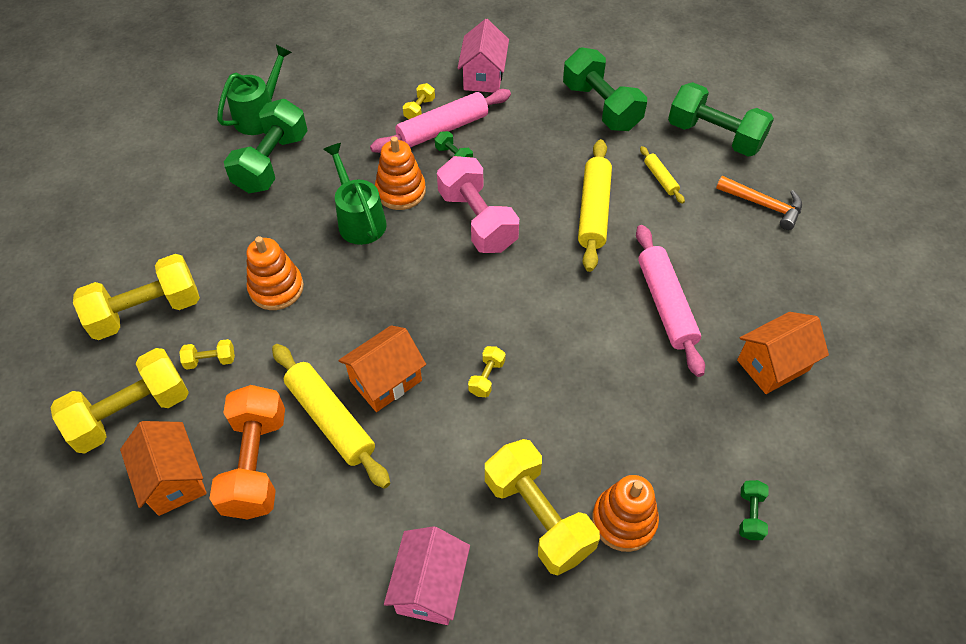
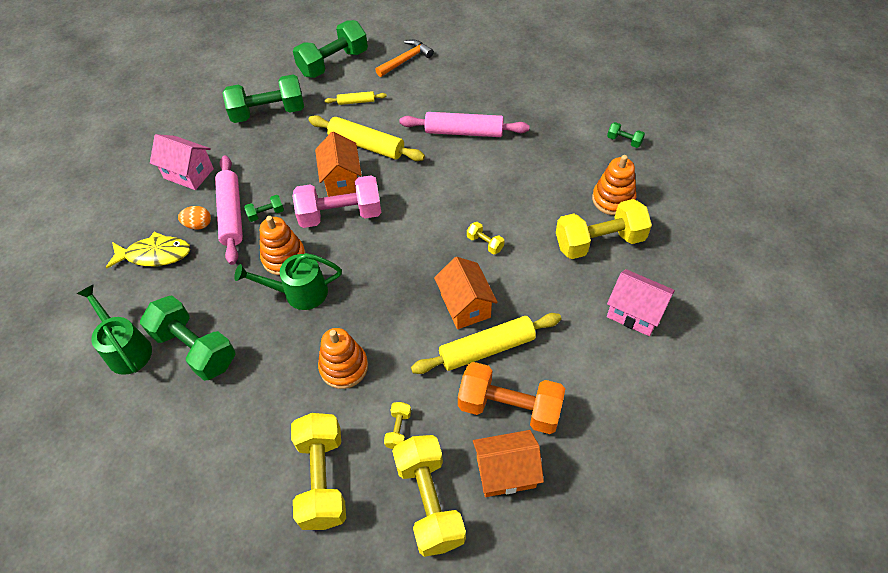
camera: 70 degrees left, 0 degrees up
yellow dumbbell [403,83,435,119] -> orange egg [178,206,211,229]
orange house [737,312,829,394] -> orange house moved to [315,131,362,197]
none -> yellow fish [106,232,190,269]

